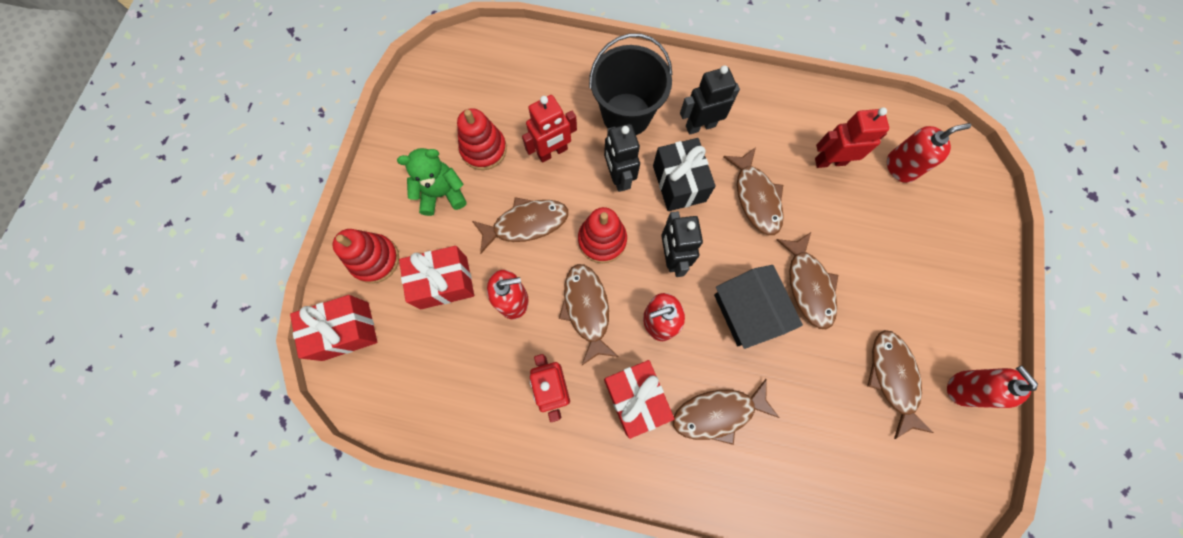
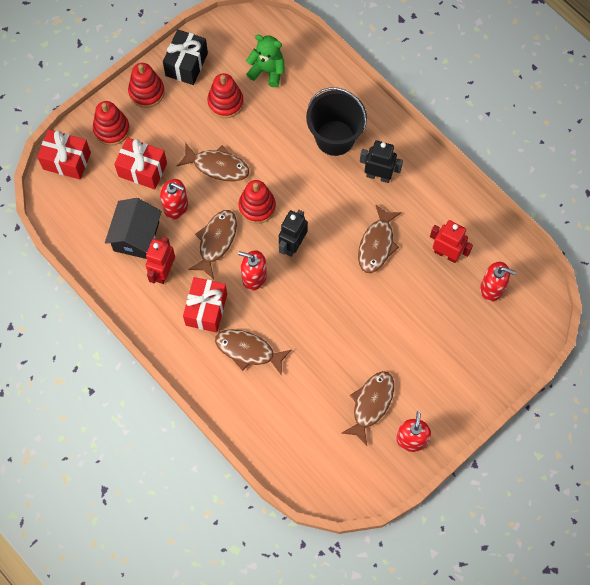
camera: 35 degrees right, 5 degrees down
green teddy bear [397,148,467,216] -> green teddy bear moved to [246,35,285,87]
red robot [522,95,577,163] -> none
black robot [604,124,640,192] -> none
black gift [653,138,716,211] -> black gift moved to [163,29,208,85]
black house [714,265,803,349] -> black house moved to [105,198,162,259]
brown fish [776,232,838,329] -> none
none -> red stacking toy [128,63,165,108]

